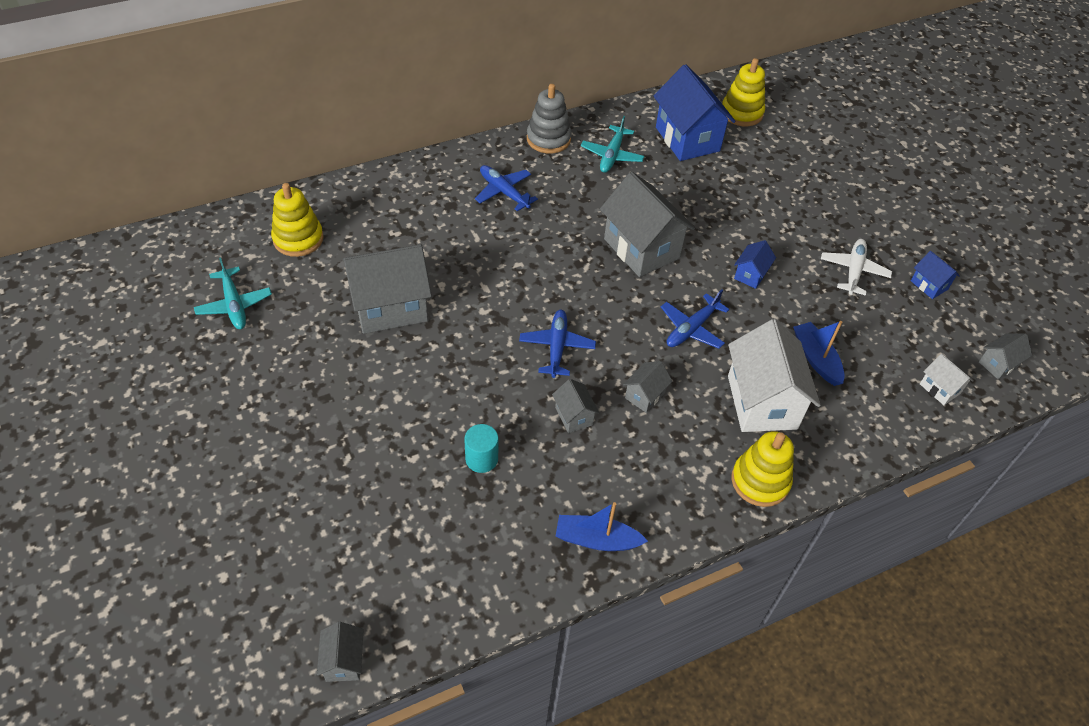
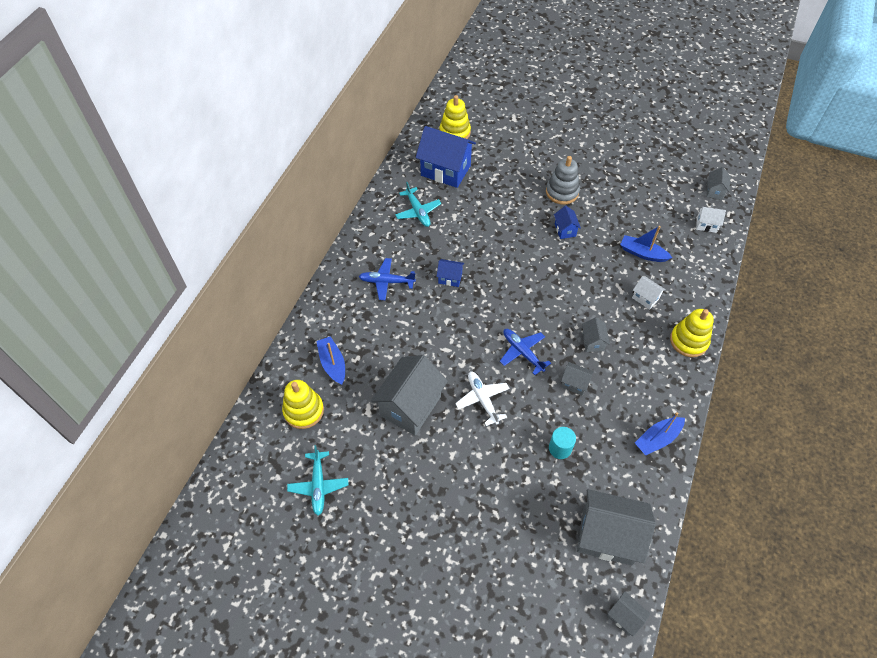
camera: 40 degrees left, 5 degrees up
turquoise plane [194,258,272,329] -> turquoise plane turned 60 degrees clockwise [287,445,348,516]
grey stacking toy [527,84,572,154] -> grey stacking toy moved to [546,156,580,204]
grey house [600,172,695,277] -> grey house moved to [577,489,656,566]
blue plane [661,289,730,349] -> none
white house [728,319,821,432] -> white house [632,276,666,310], size x0.47
white plane [821,239,892,296] -> white plane moved to [455,372,510,426]
blue house [911,251,960,299] -> blue house moved to [436,259,464,287]
none -> blue boat [316,336,345,385]

